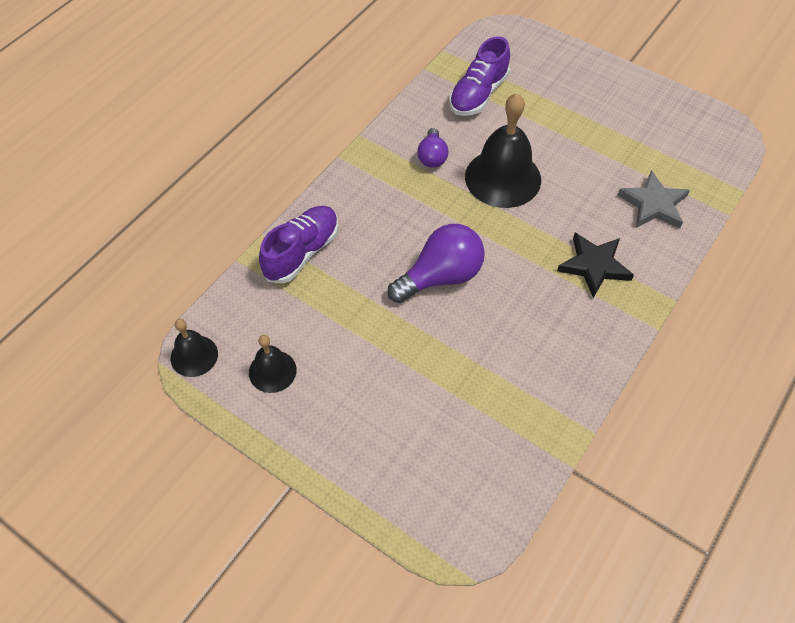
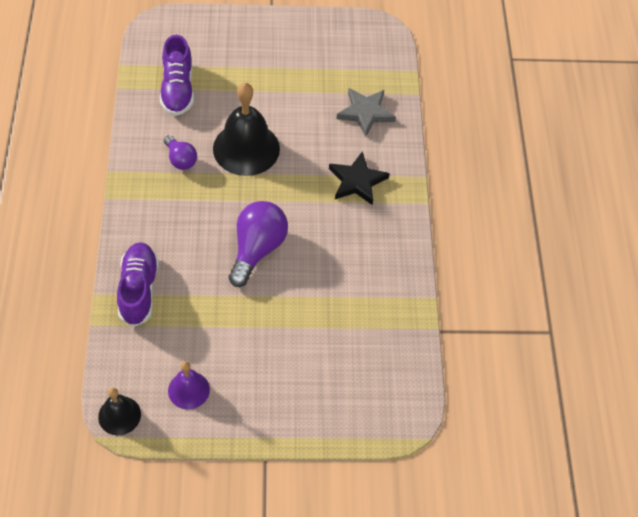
camera: 40 degrees left, 0 degrees up
black bell [249,335,297,393] -> purple bell [168,362,210,409]

